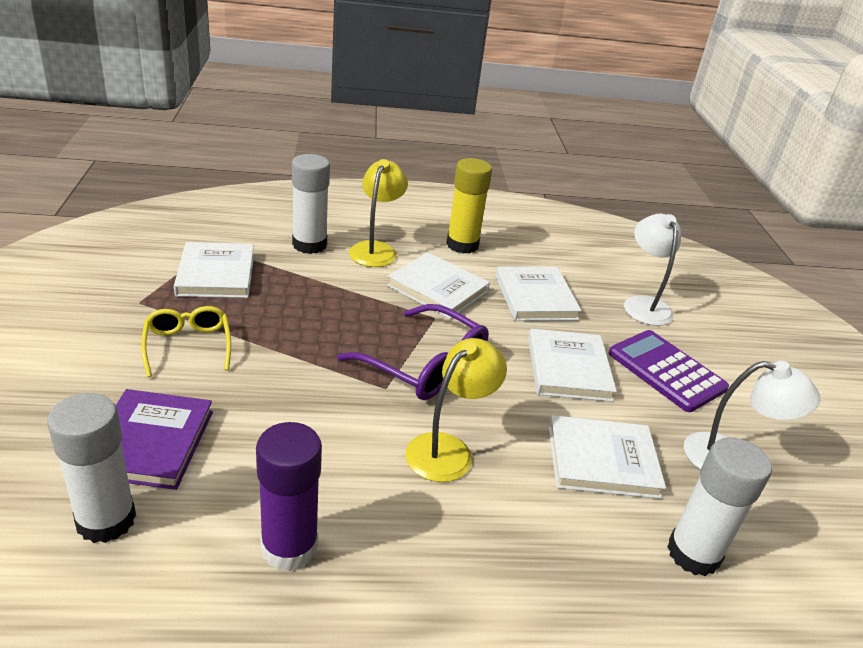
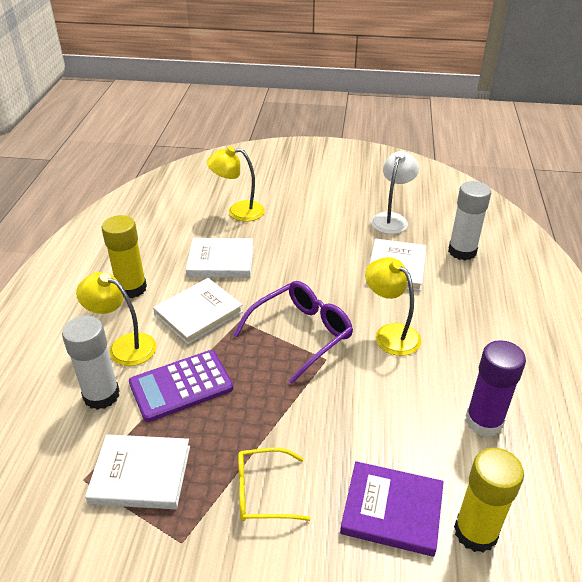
camera: 75 degrees left, 5 degrees up
white glue stick [47,393,136,543] -> yellow glue stick [454,448,524,553]
white book [528,329,617,402] -> none
purple calculator [609,330,729,412] -> purple calculator moved to [129,350,233,422]
white lamp [624,213,681,326] -> yellow lamp [207,146,265,222]

